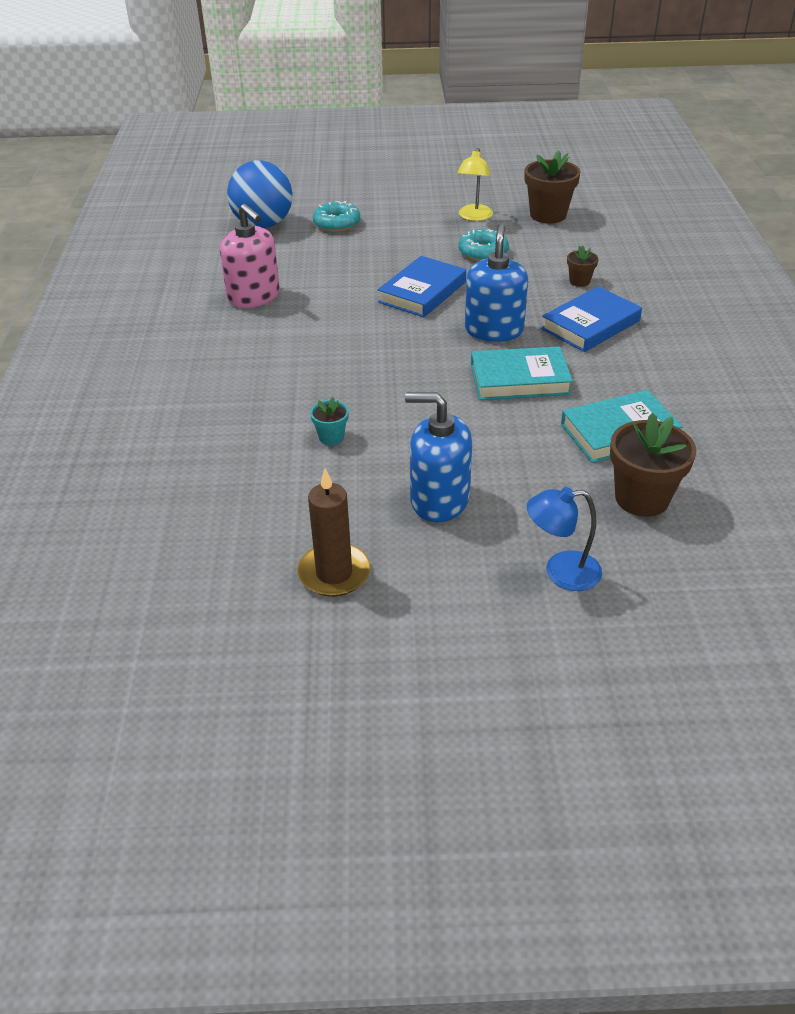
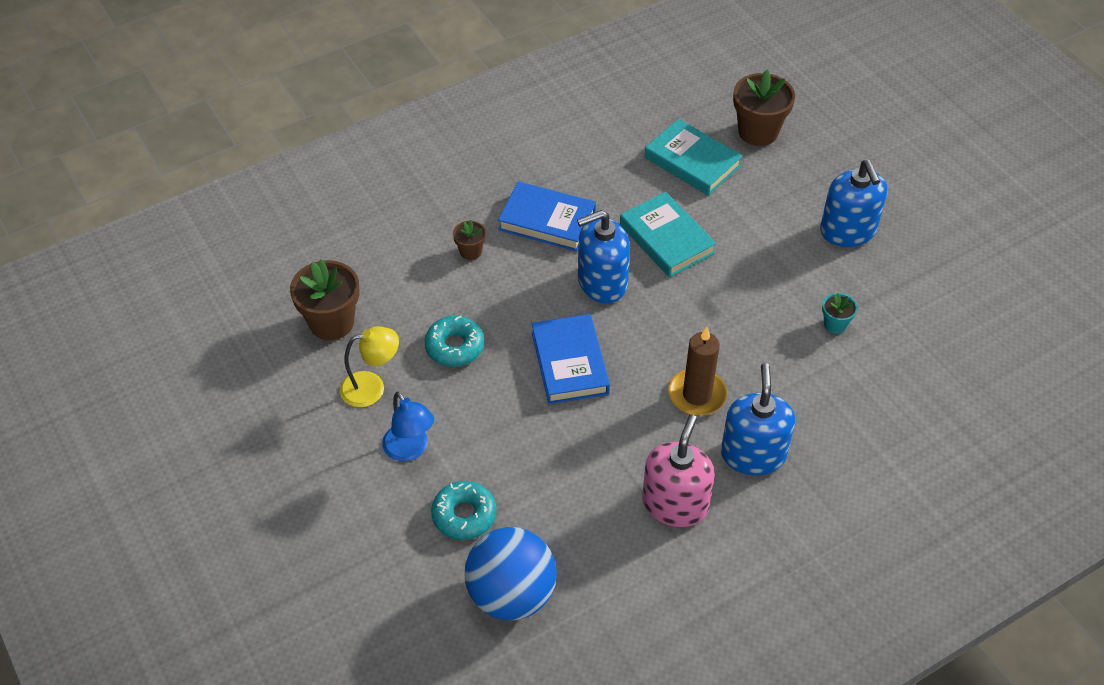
camera: 120 degrees left, 10 degrees up
brown candle [297,469,370,597] -> brown candle moved to [668,327,727,416]
blue book [378,256,466,317] -> blue book turned 75 degrees clockwise [532,314,610,404]
blue lamp [527,487,602,591] -> blue lamp moved to [382,392,434,462]
none -> blue soap dispenser [721,363,795,475]

